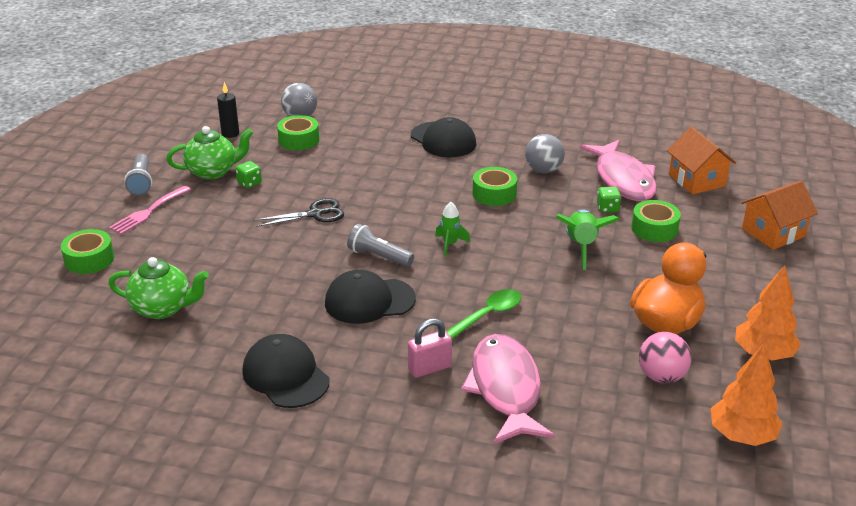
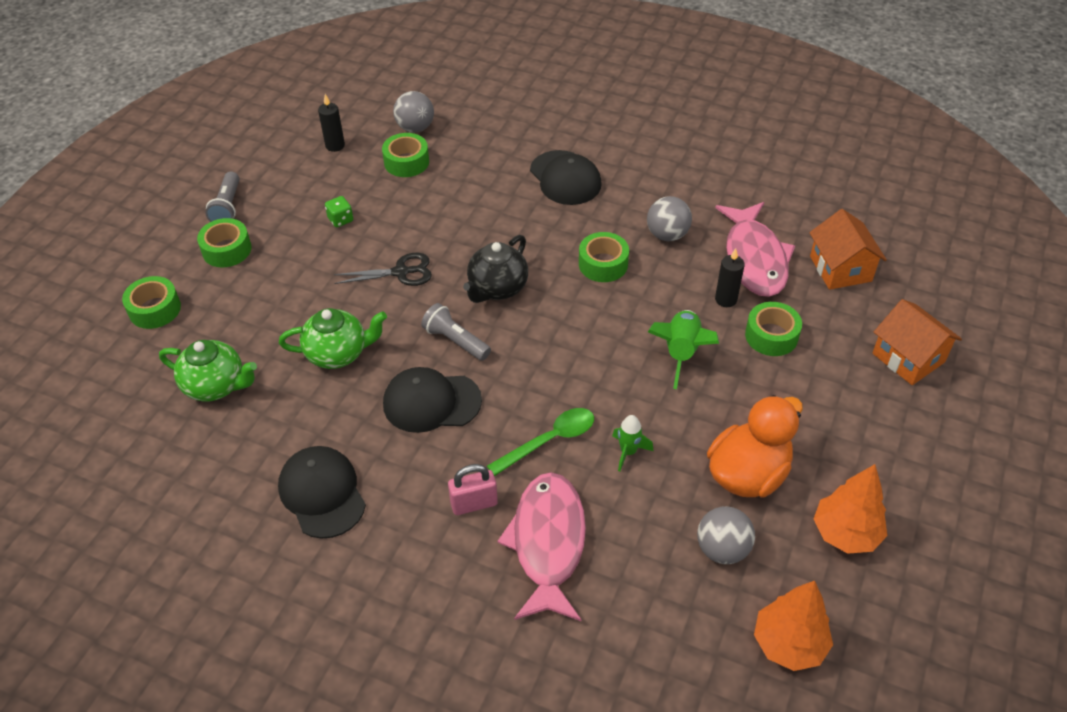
camera: 10 degrees right, 15 degrees up
pink fork [109,186,191,235] -> green tape [197,218,252,267]
green teapot [166,126,253,180] -> green teapot moved to [279,308,387,369]
green rocket [435,202,470,256] -> green rocket moved to [612,415,653,472]
green dice [597,187,621,213] -> black candle [715,248,745,307]
pink ball [639,332,692,383] -> grey ball [697,507,755,564]
orange house [741,181,818,250] -> orange house turned 75 degrees clockwise [872,299,962,385]
none -> black teapot [463,235,528,303]

